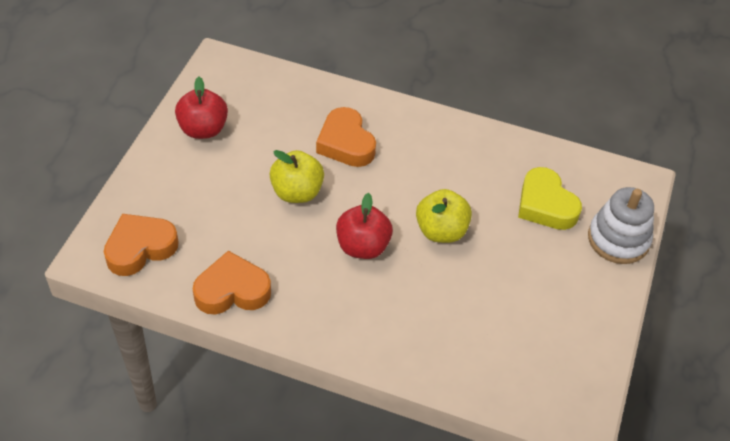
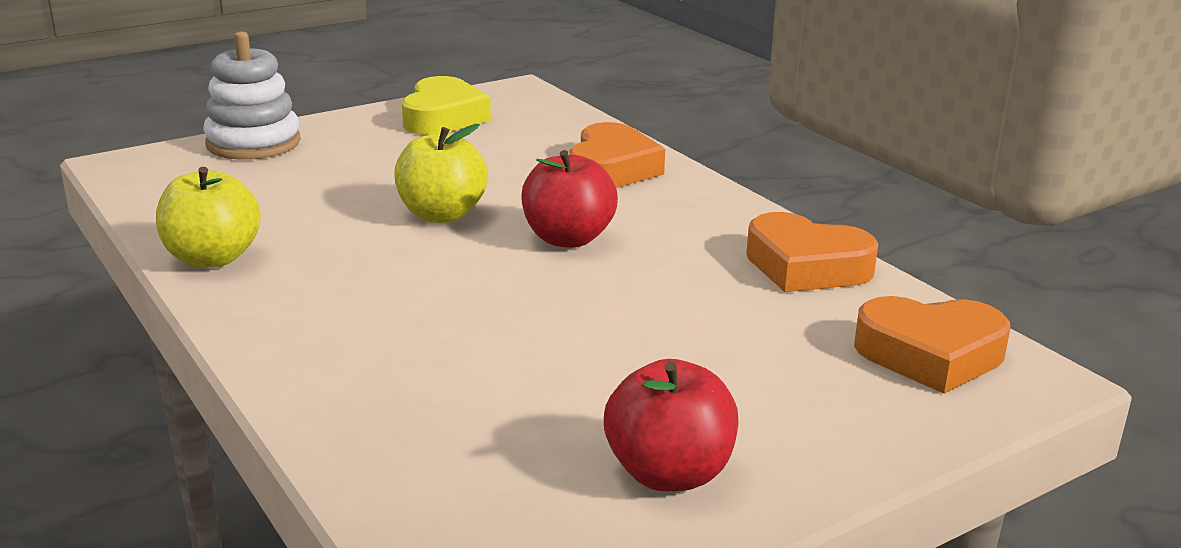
camera: 140 degrees left, 25 degrees down
yellow apple [269,150,324,203] -> yellow apple moved to [156,167,261,268]
orange heart [316,107,376,167] -> orange heart moved to [569,122,665,188]
yellow heart [518,167,582,230] -> yellow heart moved to [402,76,491,135]

